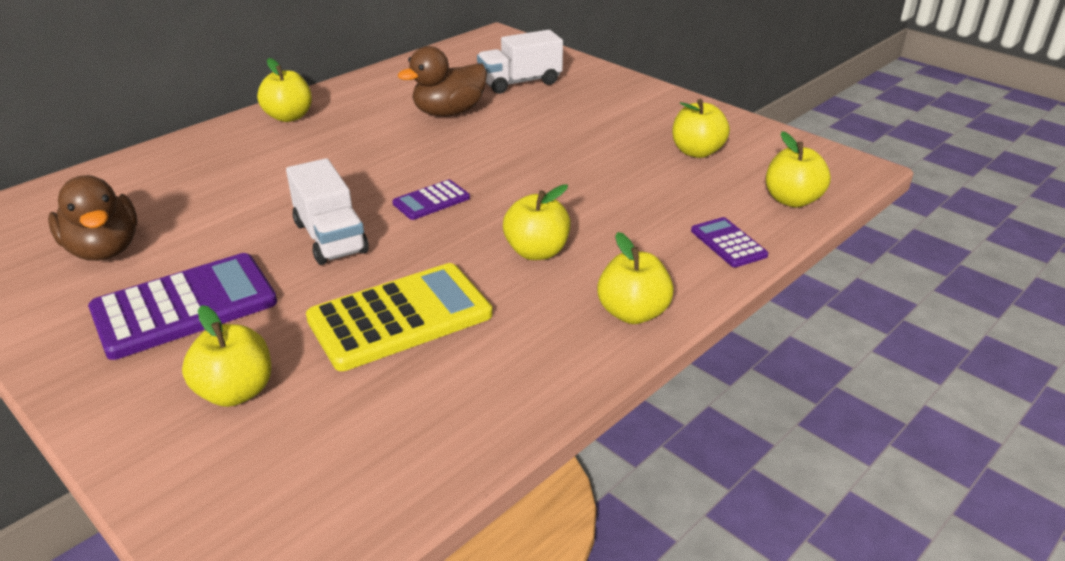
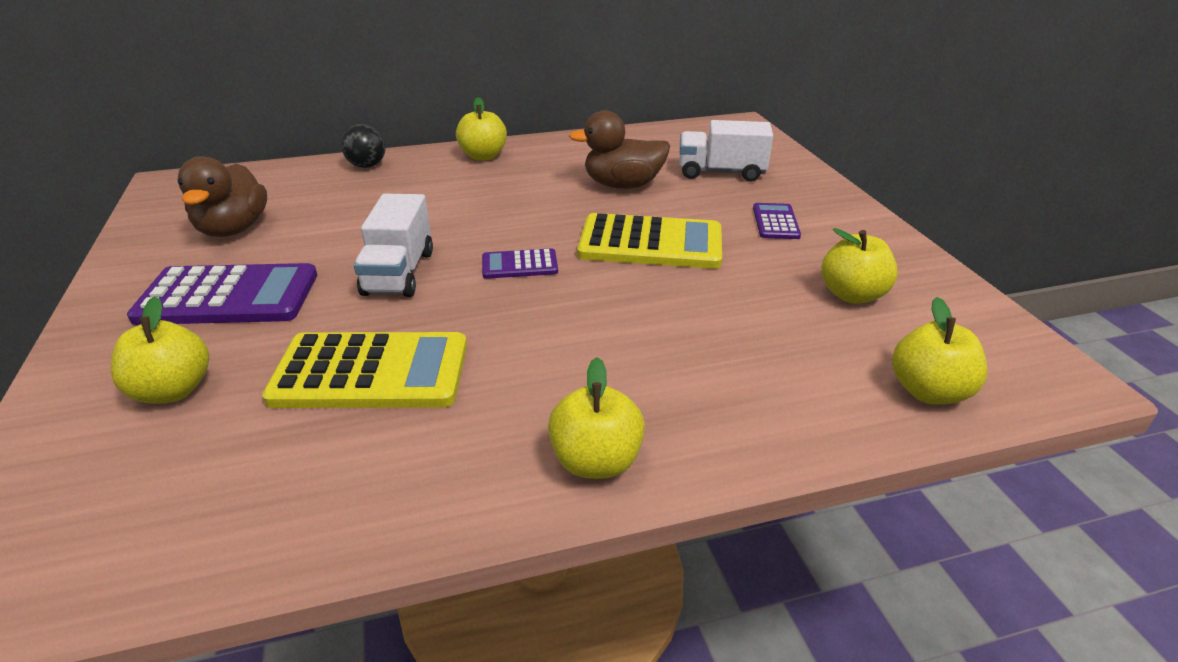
camera: 30 degrees right, 0 degrees up
yellow apple [503,184,571,260] -> none
purple calculator [691,217,768,267] -> purple calculator moved to [753,203,801,239]
none -> black ball [341,124,386,168]
none -> yellow calculator [577,213,722,269]

